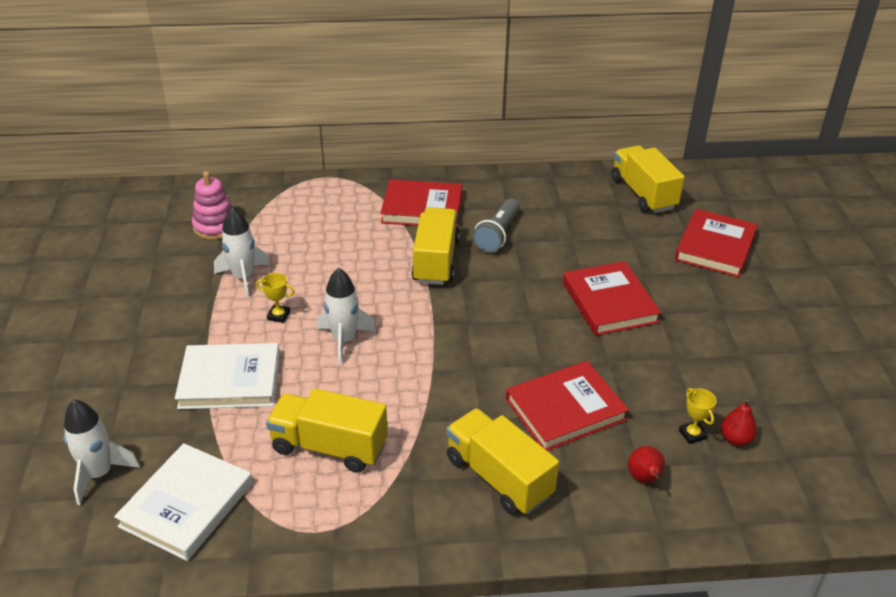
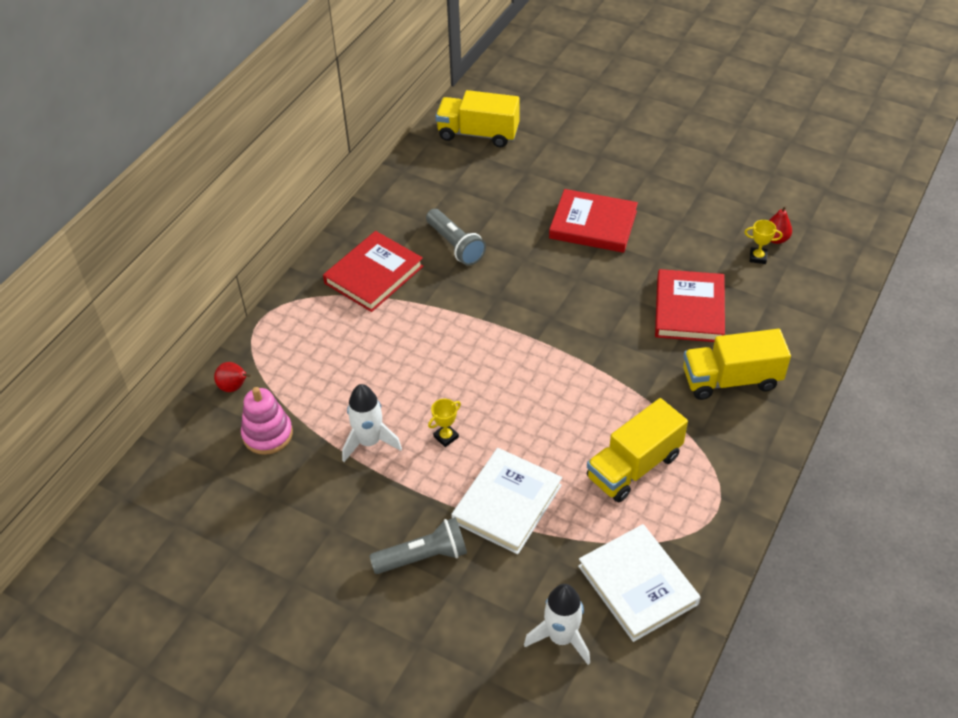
camera: 55 degrees left, 10 degrees up
white rocket [317,268,376,364] -> none
yellow truck [412,207,460,285] -> none
red pear [628,446,665,483] -> red pear moved to [214,362,251,392]
red book [675,209,758,277] -> none
none -> grey flashlight [369,517,467,574]

